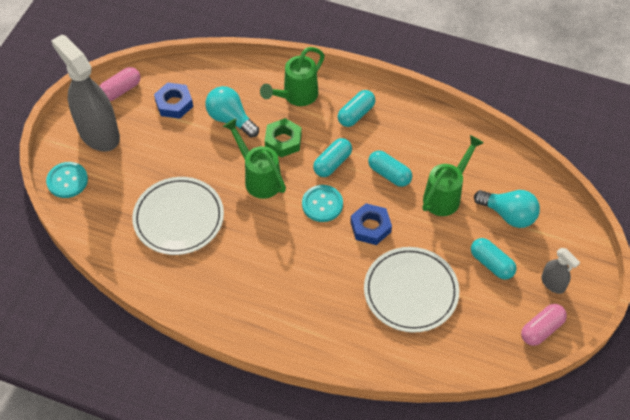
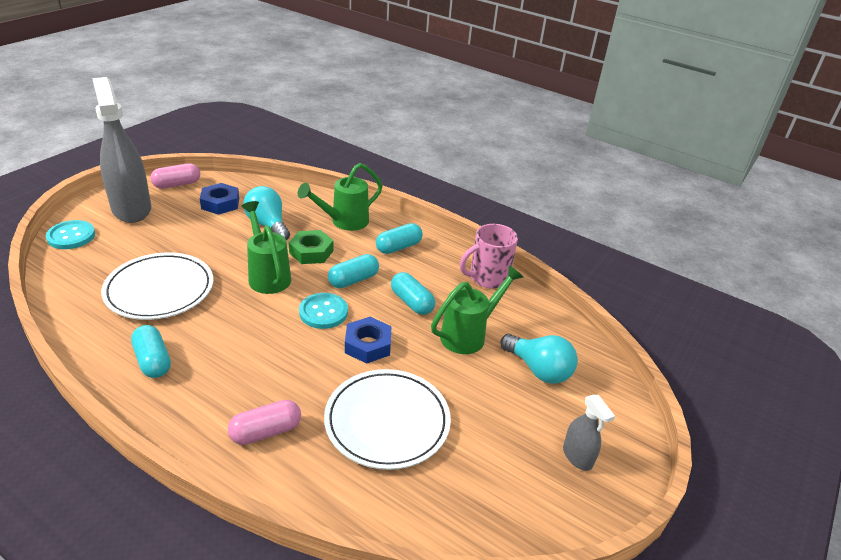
camera: 10 degrees right, 20 degrees down
turquoise capsule [471,238,517,280] -> turquoise capsule moved to [131,325,171,378]
pink capsule [521,304,567,346] -> pink capsule moved to [228,400,301,445]
none -> pink mug [460,224,518,289]

